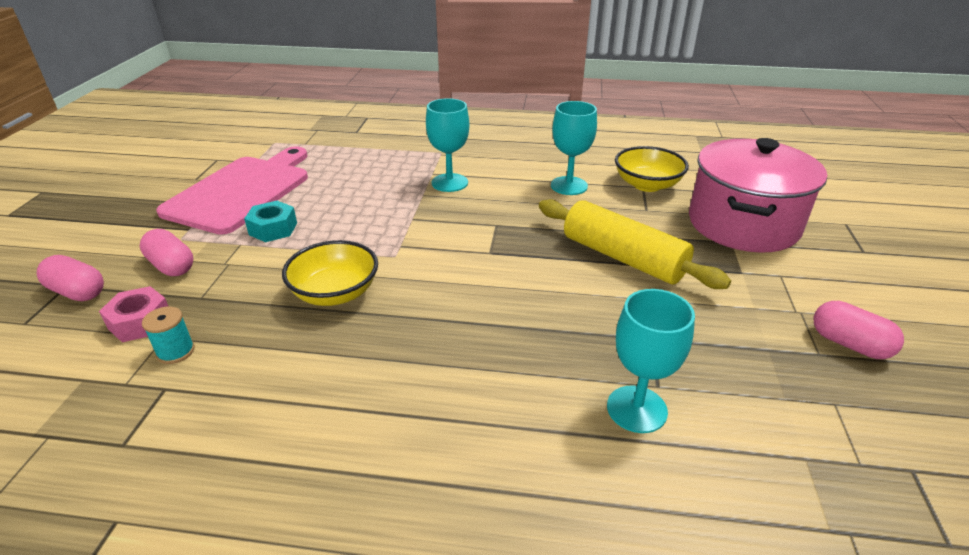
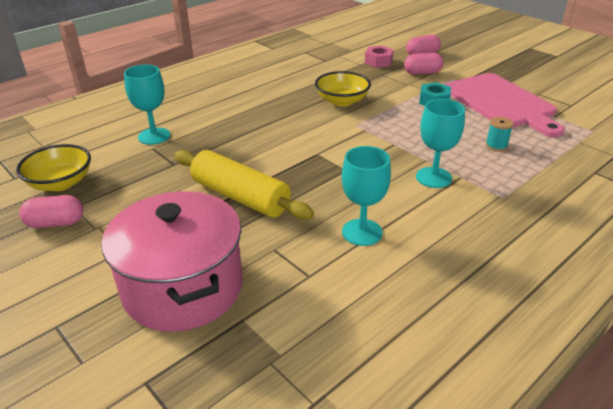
camera: 130 degrees right, 0 degrees up
turquoise spool [142,306,195,364] -> turquoise spool moved to [485,117,513,152]
yellow rolling pin [539,199,731,289] -> yellow rolling pin turned 45 degrees clockwise [174,150,314,220]
yellow bowl [615,146,689,192] -> yellow bowl moved to [16,144,91,191]

